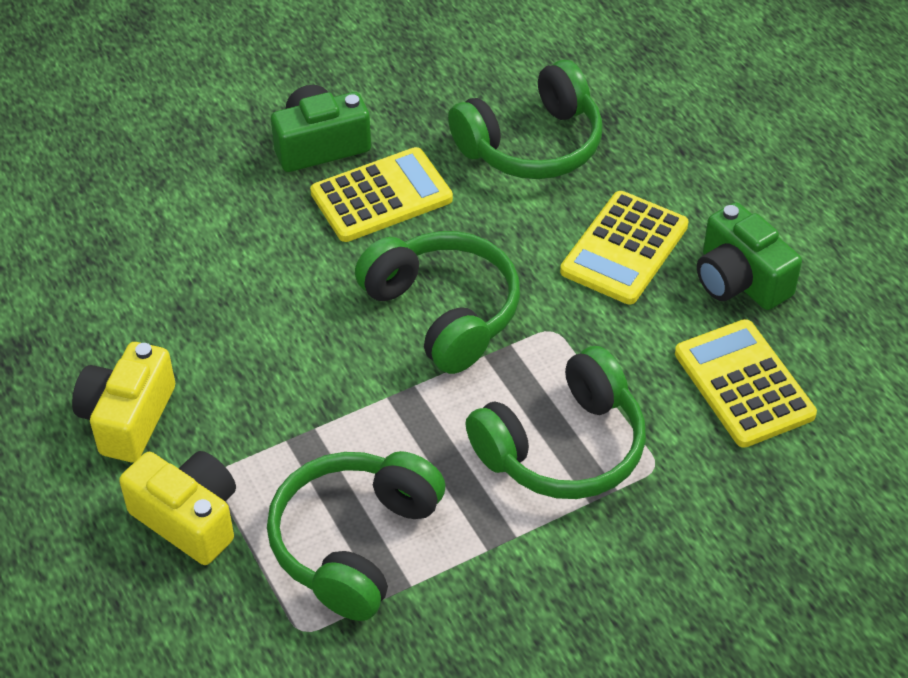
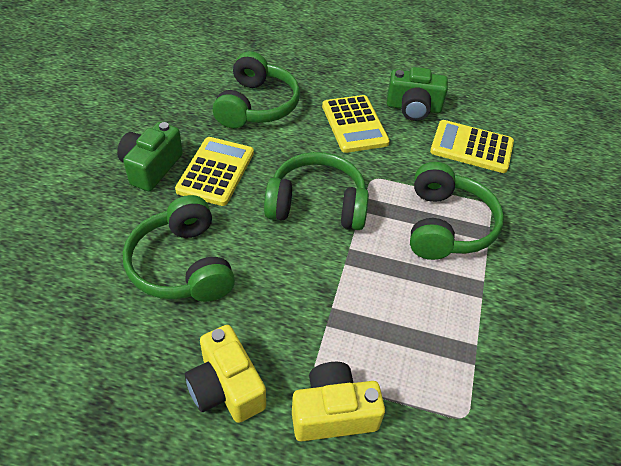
camera: 50 degrees left, 0 degrees up
green headphones [267,451,445,621] -> green headphones moved to [123,195,235,302]

